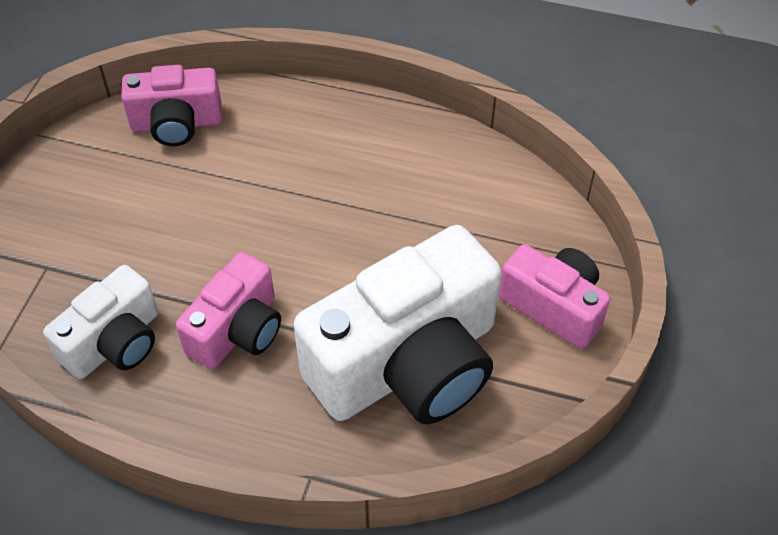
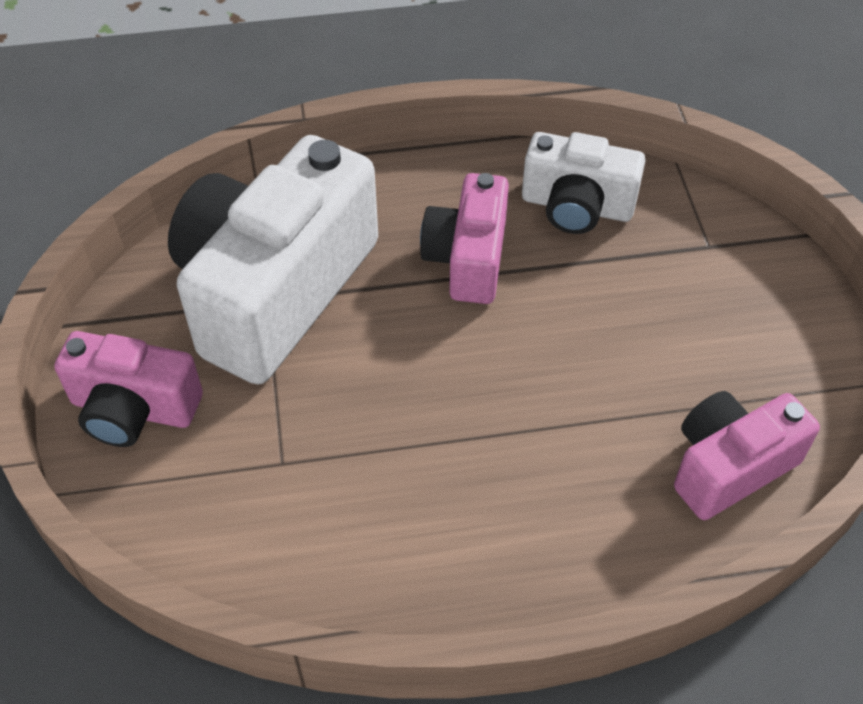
camera: 155 degrees right, 0 degrees up
white camera [43,265,158,379] -> white camera turned 90 degrees counterclockwise [522,132,645,234]

